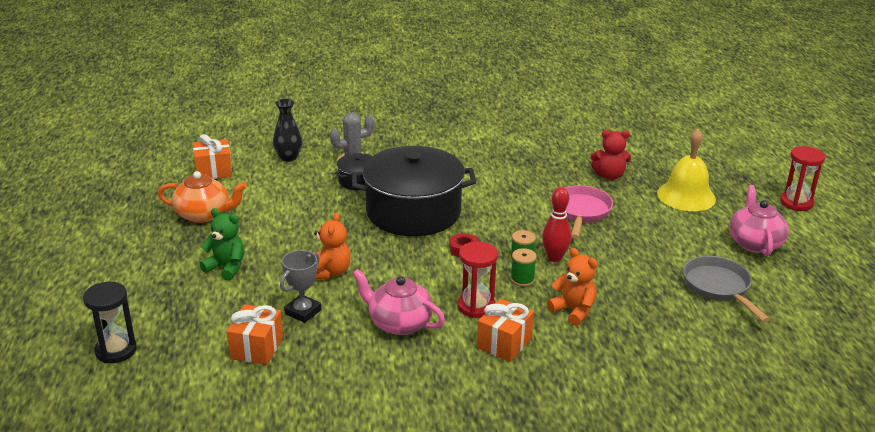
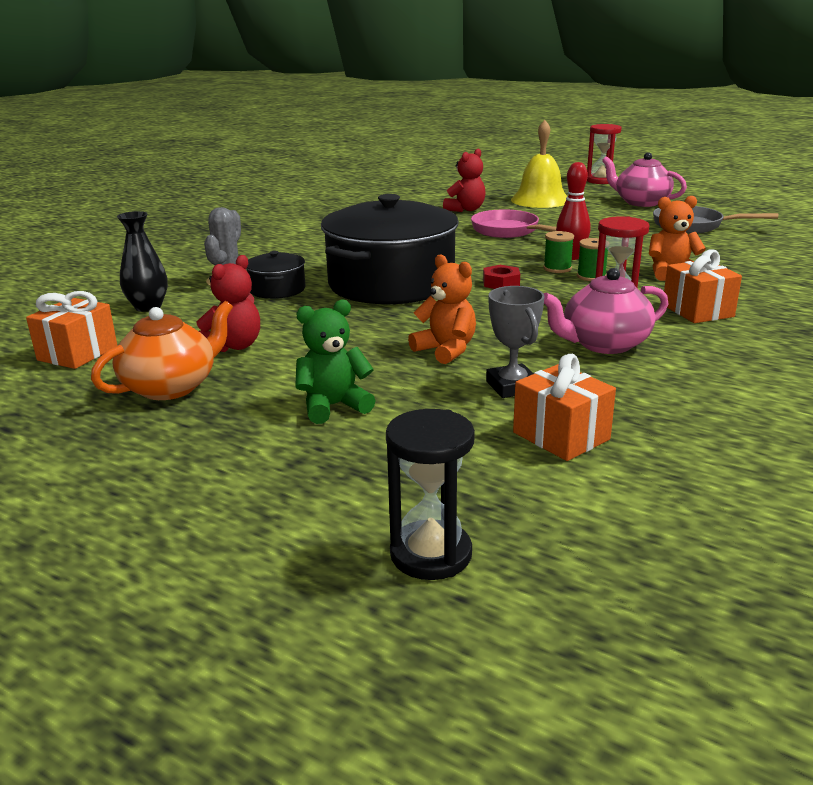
camera: 50 degrees left, 5 degrees down
none -> red teddy bear [197,255,260,352]

